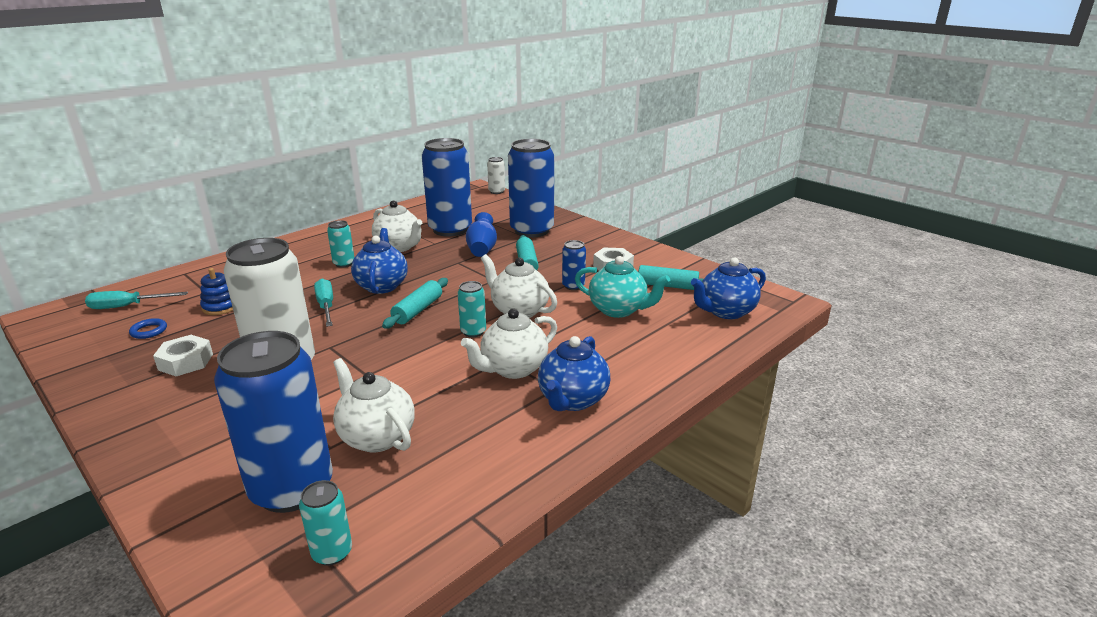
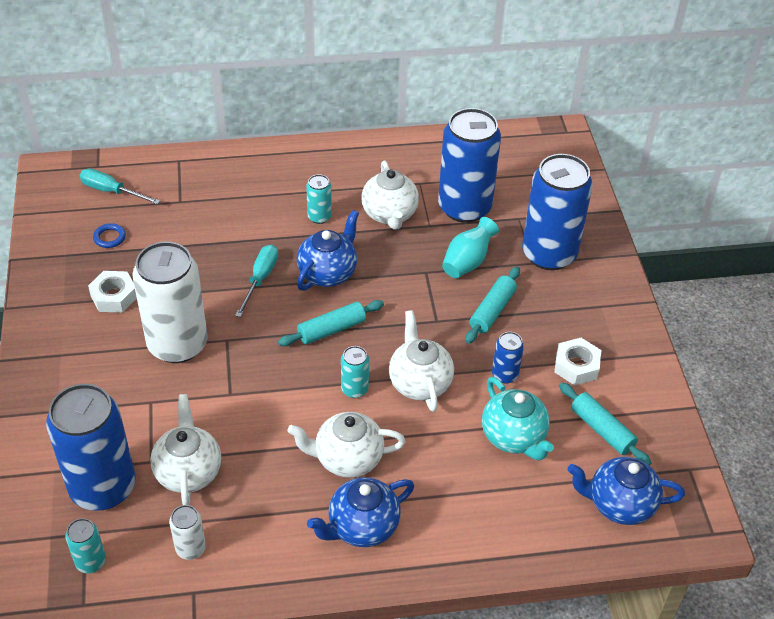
camera: 35 degrees right, 20 degrees up
blue stacking toy [200,268,233,315] -> none
blue vase [466,212,497,257] -> turquoise vase [442,217,499,278]
white can [487,157,505,194] -> white can moved to [169,505,206,560]

